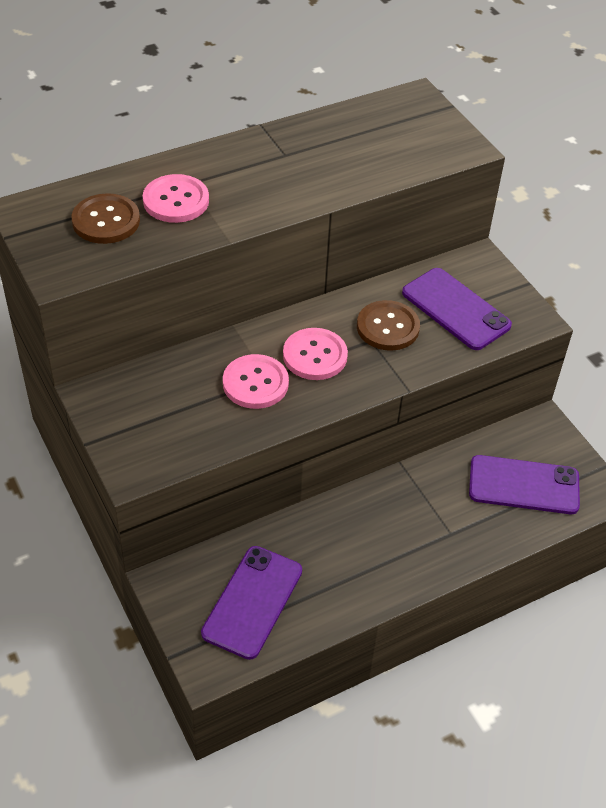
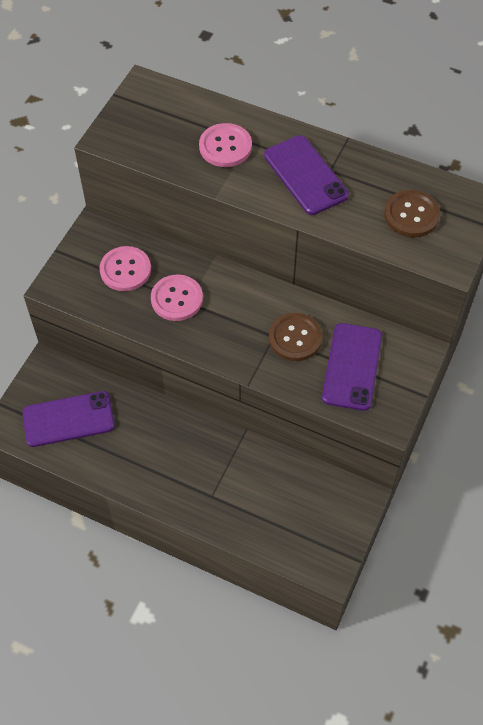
camera: 55 degrees right, 10 degrees up
brown button [71,193,140,244] -> brown button moved to [384,190,440,237]
pink button [283,328,348,380] -> pink button moved to [99,246,151,291]
purple phone [469,455,580,514] -> purple phone moved to [264,135,349,215]

